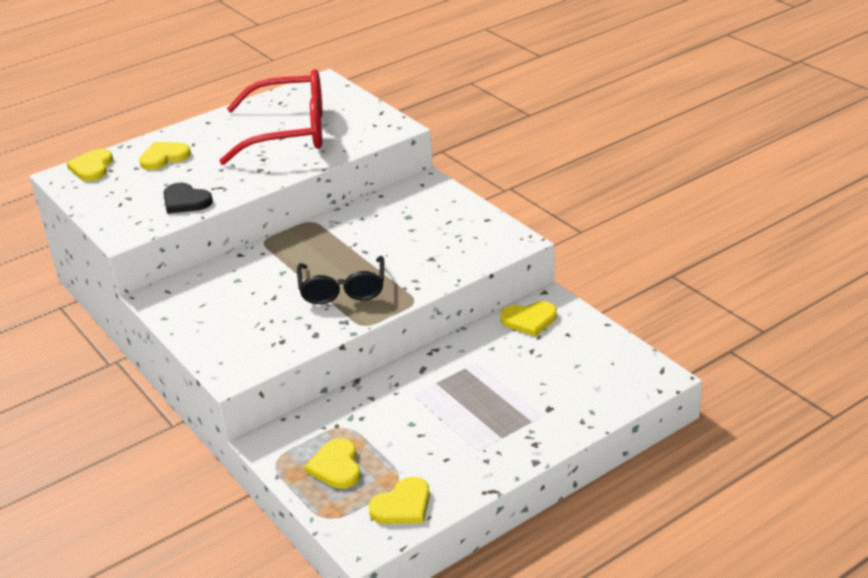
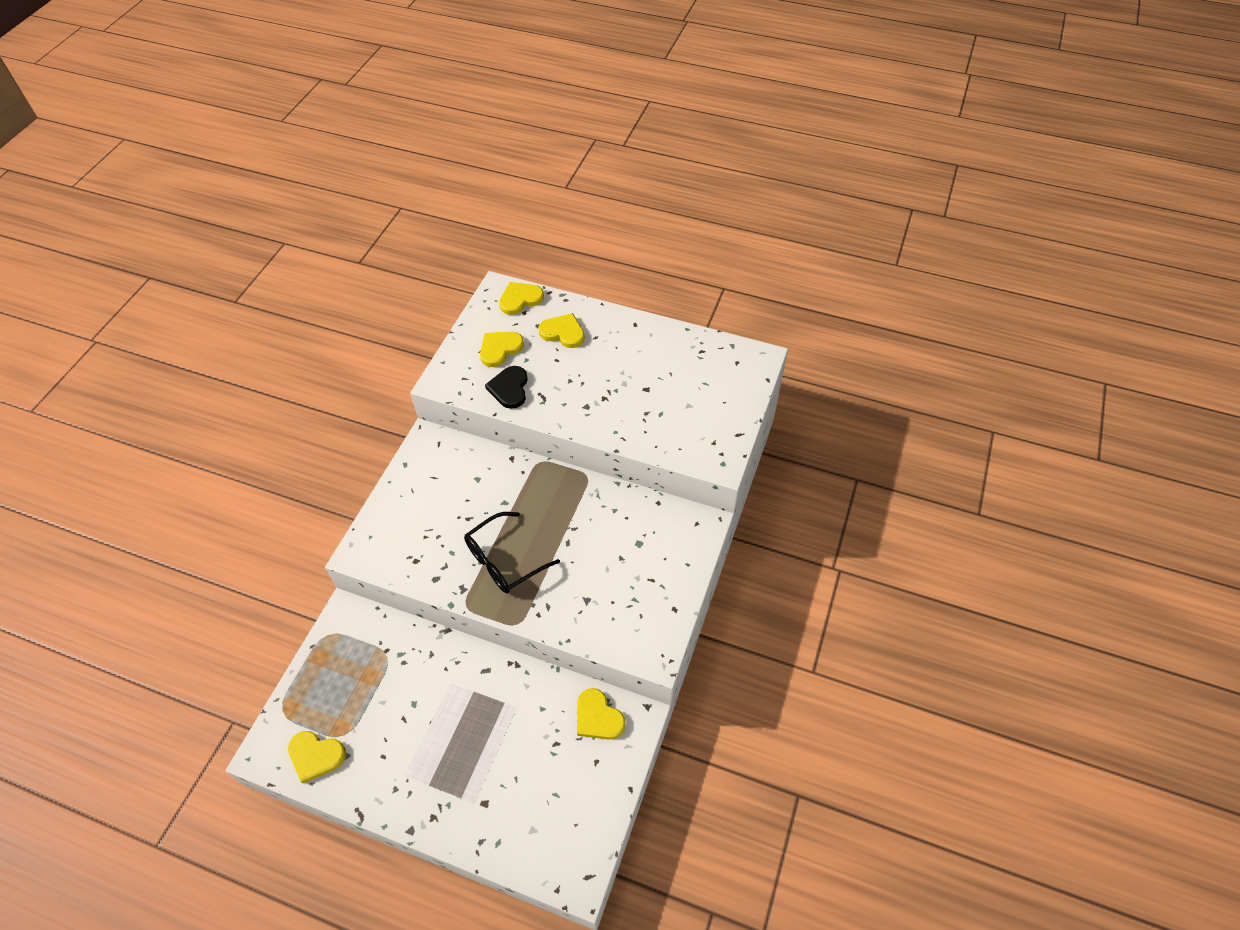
camera: 55 degrees right, 20 degrees up
red glasses [219,69,323,165] -> none
yellow heart [305,438,361,489] -> yellow heart moved to [480,332,524,367]

